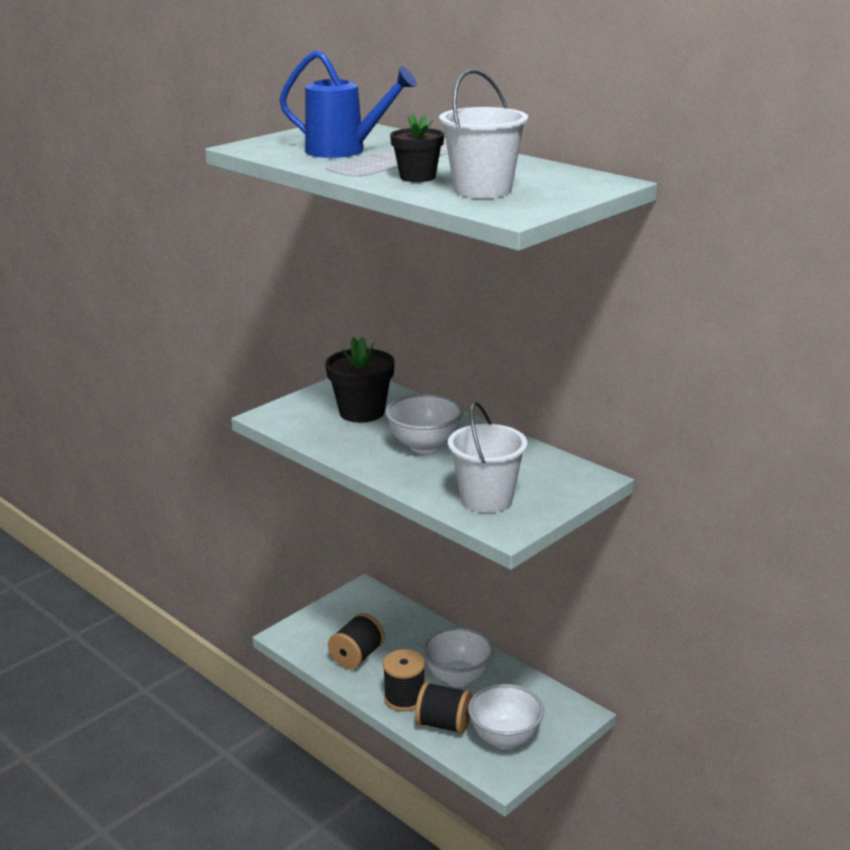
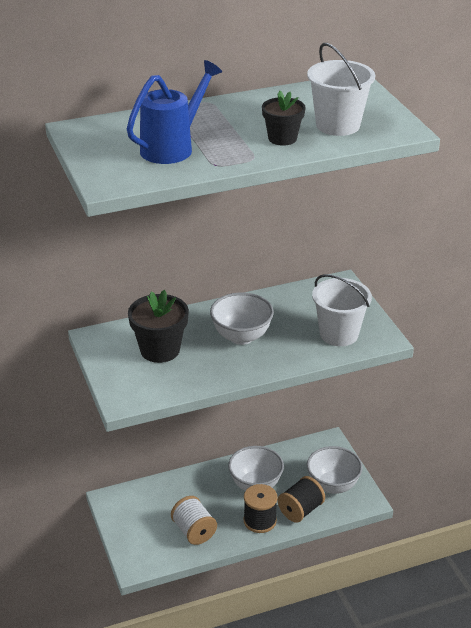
camera: 65 degrees left, 10 degrees up
black spool [328,613,385,669] -> white spool [171,496,217,545]

